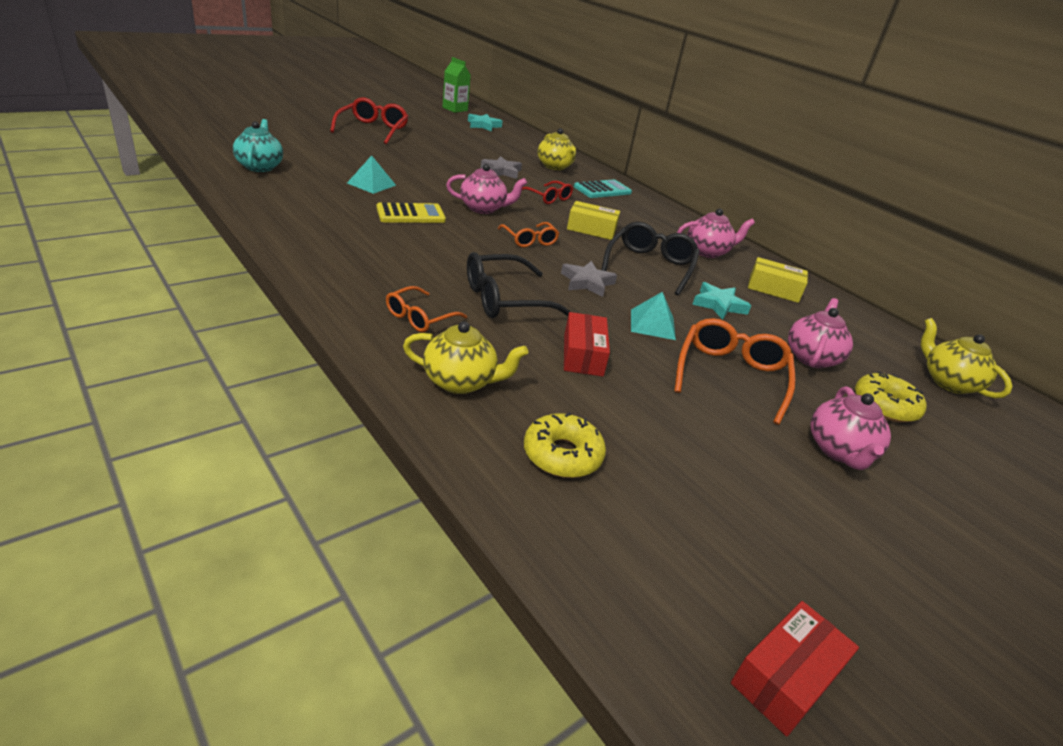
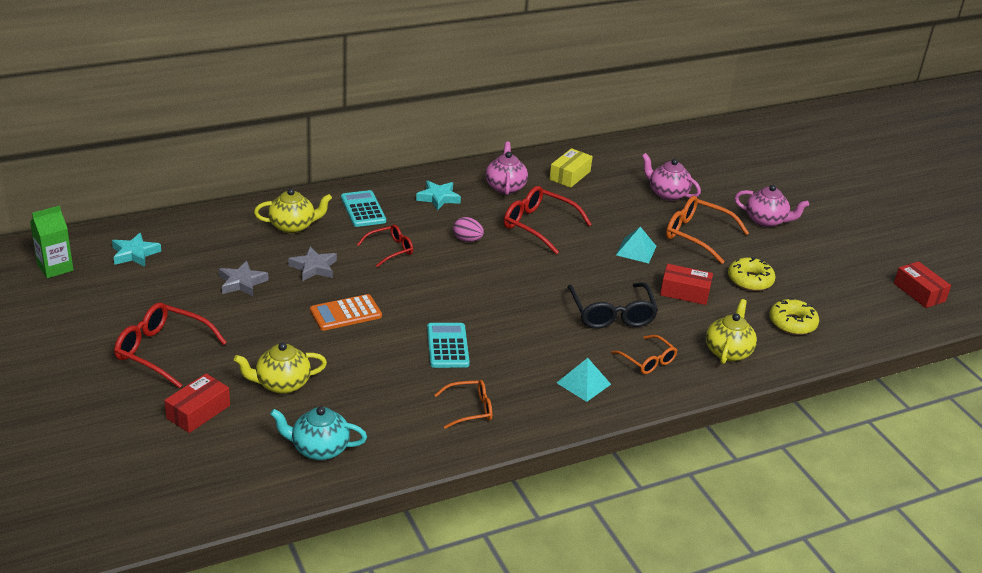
camera: 75 degrees left, 0 degrees up
turquoise pyramid [347,155,396,194] -> turquoise pyramid moved to [557,358,611,402]
yellow calculator [377,202,446,223] -> turquoise calculator [427,323,470,368]
pink teapot [446,164,527,214] -> none
orange glasses [498,222,560,247] -> orange glasses moved to [435,380,492,429]
grey star [561,261,617,297] -> grey star moved to [219,261,269,296]
yellow box [567,201,620,240] -> pink egg [453,217,484,242]
black glasses [601,222,700,296] -> red glasses [504,186,592,254]
turquoise star [692,282,751,320] -> turquoise star moved to [416,180,461,211]
yellow donut [855,371,926,422] -> yellow donut moved to [728,257,776,291]
yellow teapot [921,318,1013,398] -> yellow teapot moved to [234,342,327,394]
none -> red box [164,373,230,433]
none -> orange calculator [310,294,382,331]

